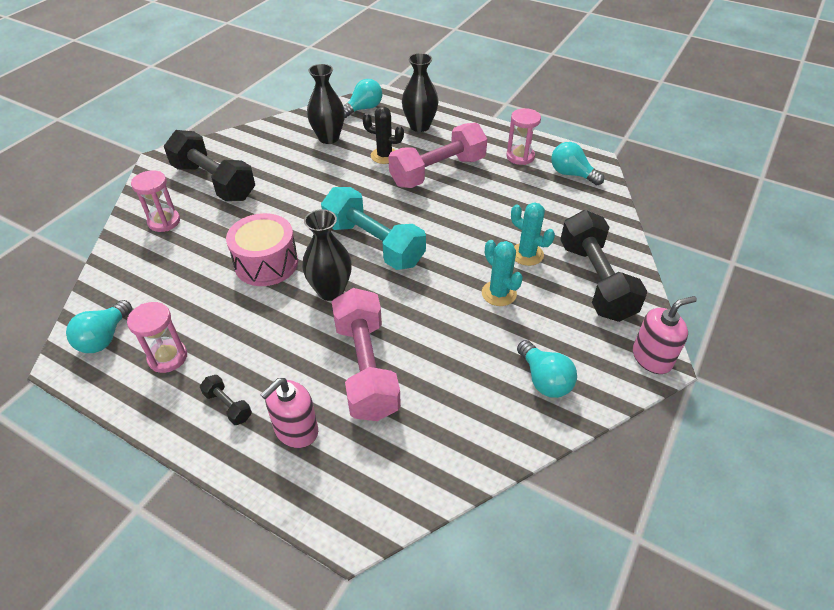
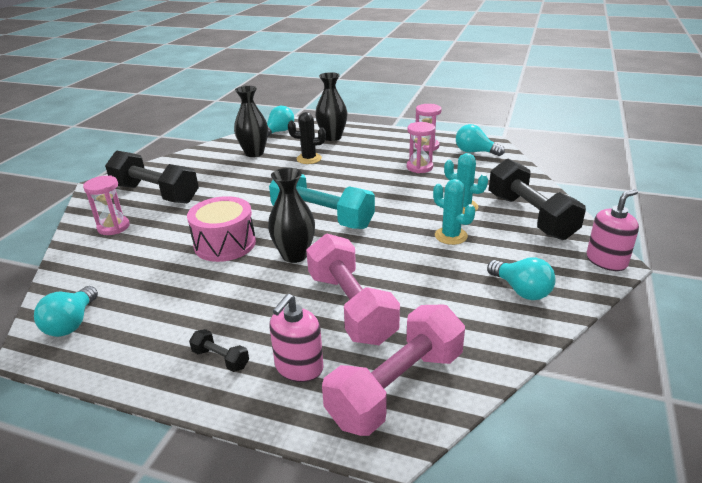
camera: 10 degrees left, 15 degrees down
pink hourglass [127,302,187,373] -> pink hourglass moved to [407,122,435,173]
pink dumbbell [388,123,487,188] -> pink dumbbell moved to [322,305,465,436]

